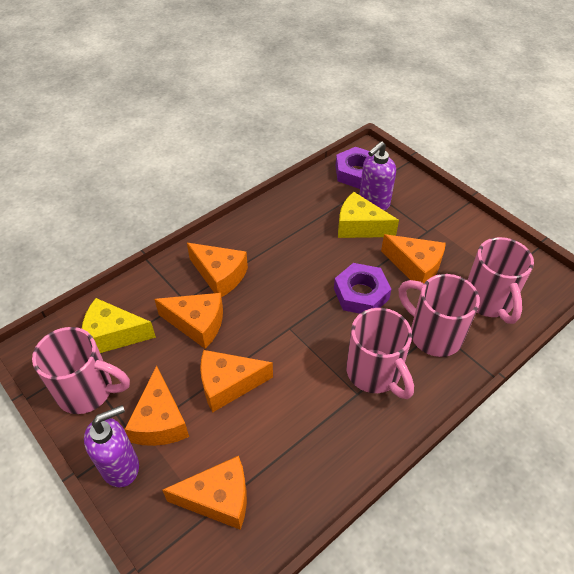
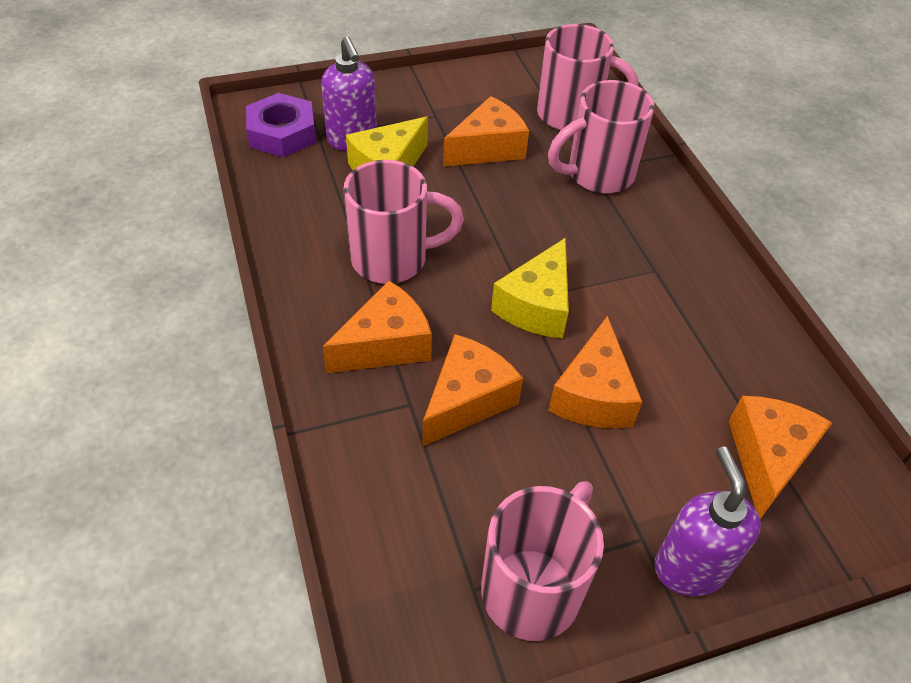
camera: 70 degrees left, 0 degrees up
yellow cheese [82,298,156,353] -> yellow cheese moved to [491,238,569,338]
orange cheese [124,365,189,446] -> none
purple nut [334,263,391,314] -> none
pink mug [346,308,414,399] -> pink mug moved to [343,160,464,284]

